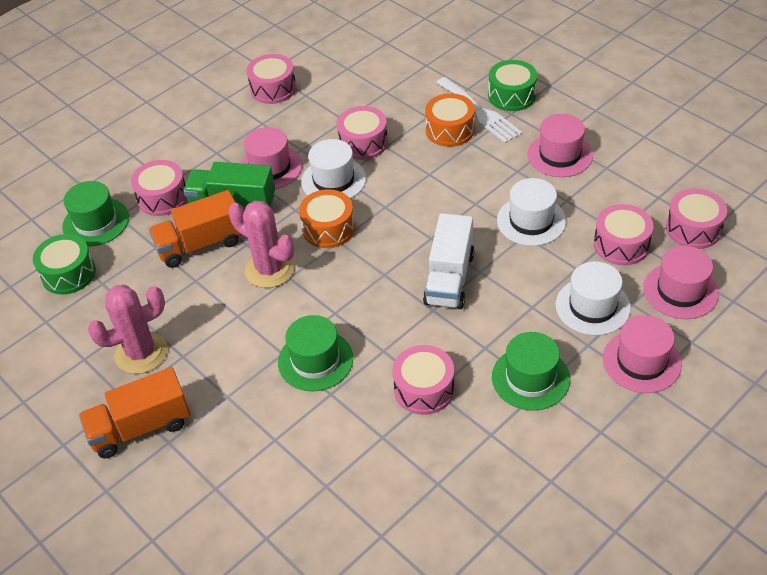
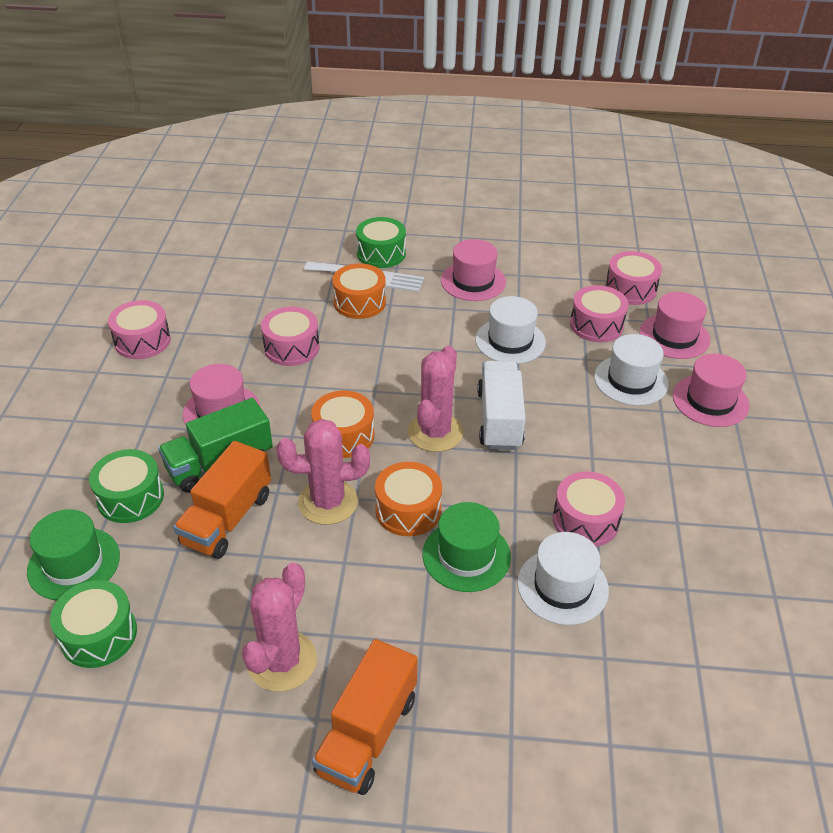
camera: 45 degrees left, 5 degrees down
pink drum [131,160,187,216] -> green drum [89,449,164,523]
white hat [301,139,366,199] -> white hat moved to [517,532,609,625]
white truck [423,213,475,309] -> white truck turned 150 degrees counterclockwise [477,361,526,450]
green hat [492,332,570,411] -> none
none -> orange drum [375,462,442,536]
none -> pink cactus [408,345,464,452]

